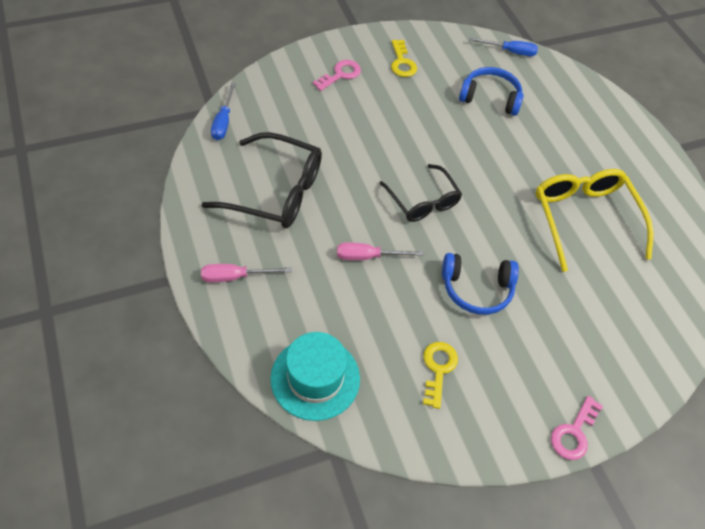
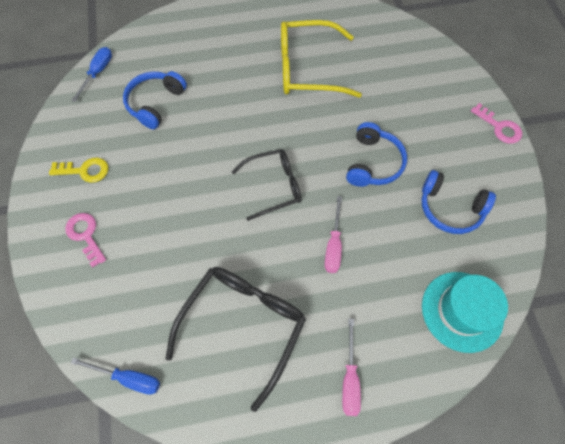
camera: 75 degrees left, 10 degrees up
yellow key [423,342,458,409] -> blue headphones [421,170,496,234]

